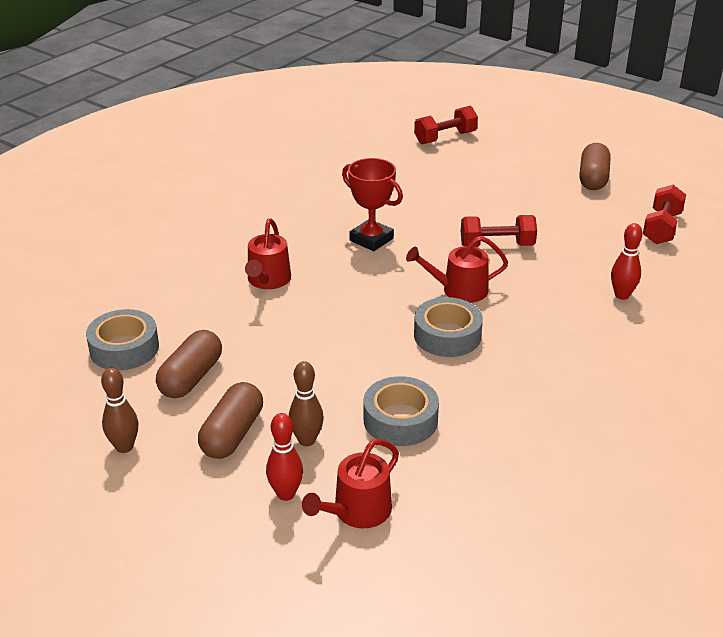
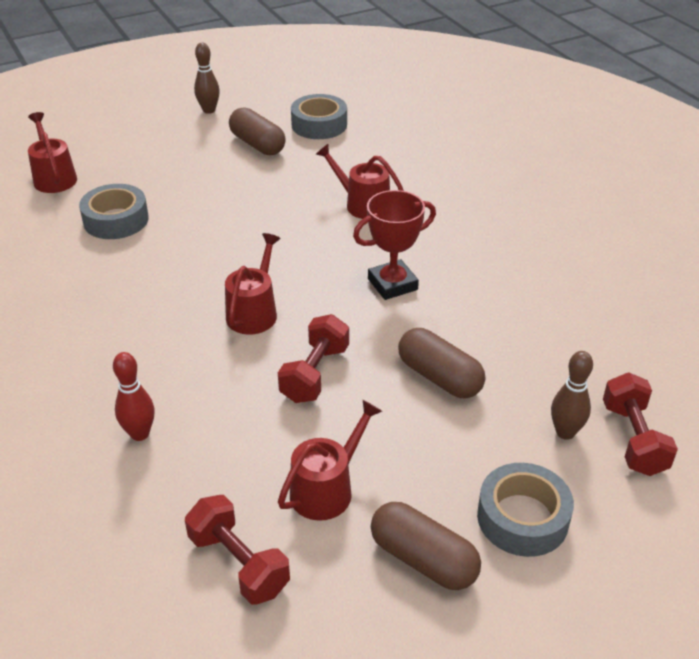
camera: 115 degrees right, 5 degrees up
brown capsule [198,382,263,459] -> brown capsule moved to [398,328,485,399]
red bowling pin [266,413,303,501] -> none
brown bowling pin [289,361,324,446] -> brown bowling pin moved to [551,351,593,440]
grey tape [414,297,483,357] -> grey tape moved to [477,463,574,557]
none -> red watering can [278,400,382,521]

